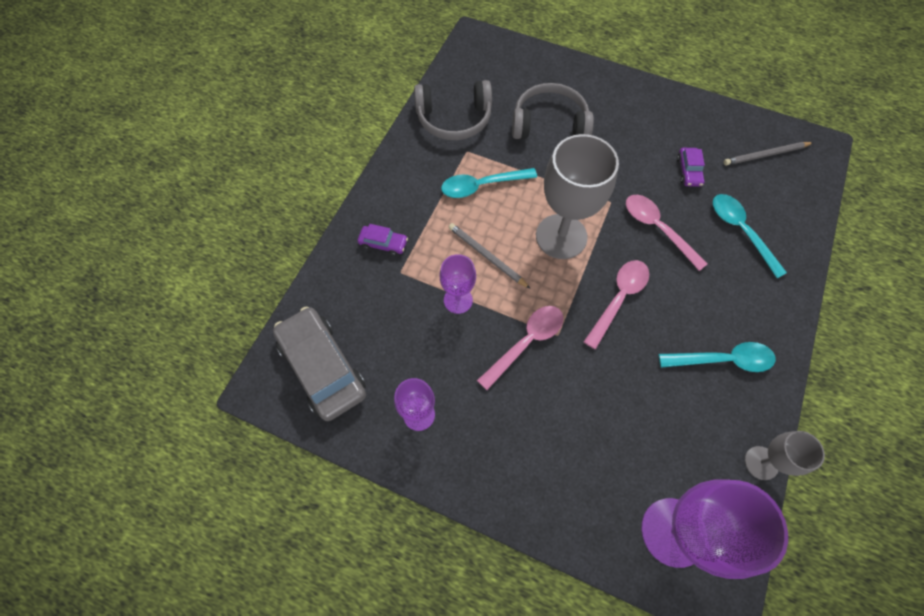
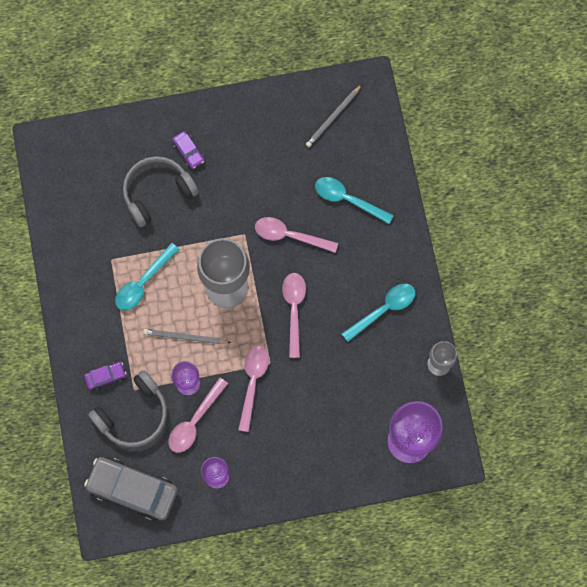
camera: 35 degrees left, 10 degrees up
grey headphones [414,80,492,140] -> grey headphones moved to [88,370,167,447]
purple car [677,148,705,187] -> purple car moved to [172,131,205,169]
none -> pink spoon [169,377,228,453]

